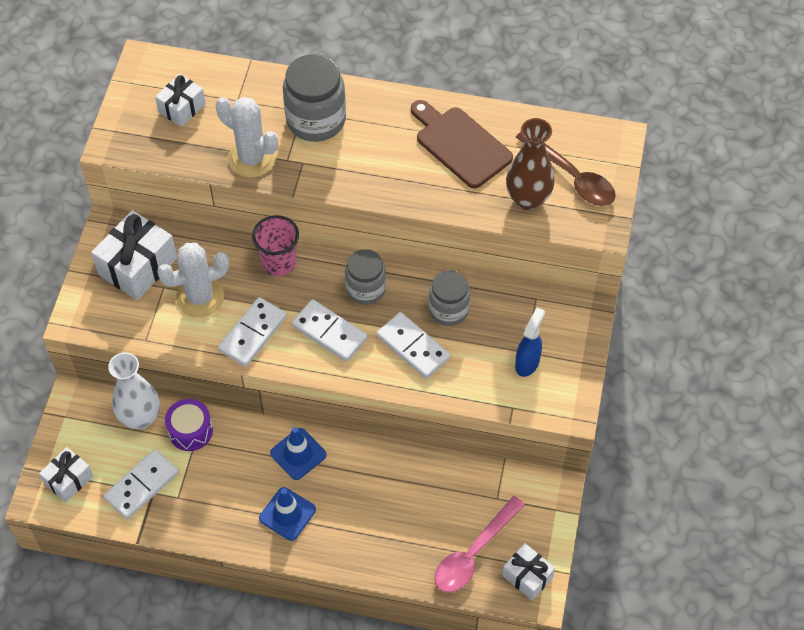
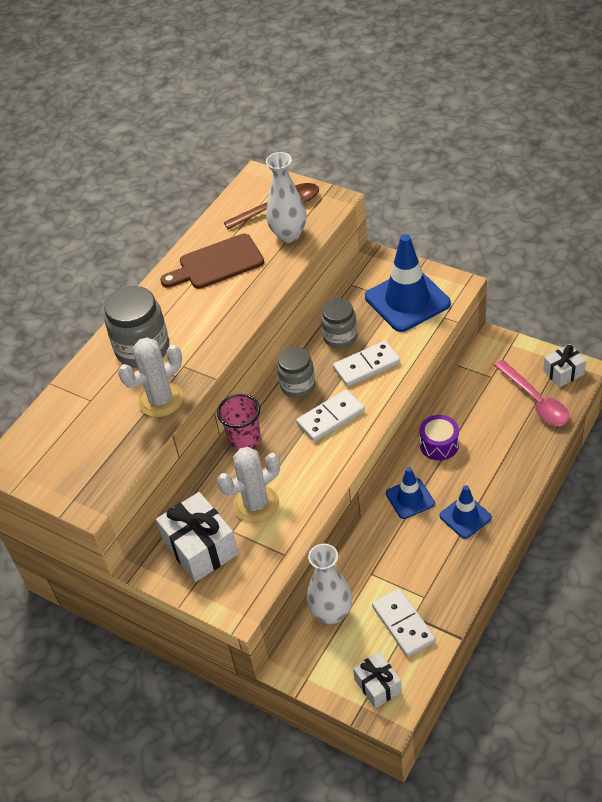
camera: 65 degrees left, 10 degrees down
white gift [155,74,206,127] -> none
white cactus [157,243,229,317] -> white cactus turned 60 degrees clockwise [217,447,280,523]
purple drum [165,399,213,451] -> purple drum moved to [419,415,459,461]
white domino [218,297,287,367] -> none
brown vase [506,118,555,210] -> white vase [266,152,306,243]
blue spray bottle [515,307,545,377] -> blue traffic cone [365,234,451,332]

